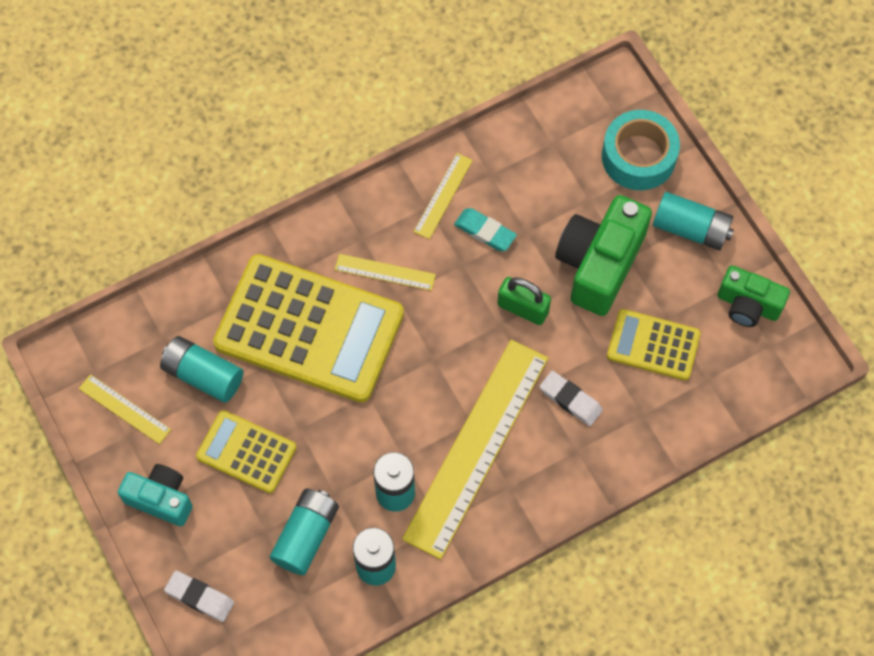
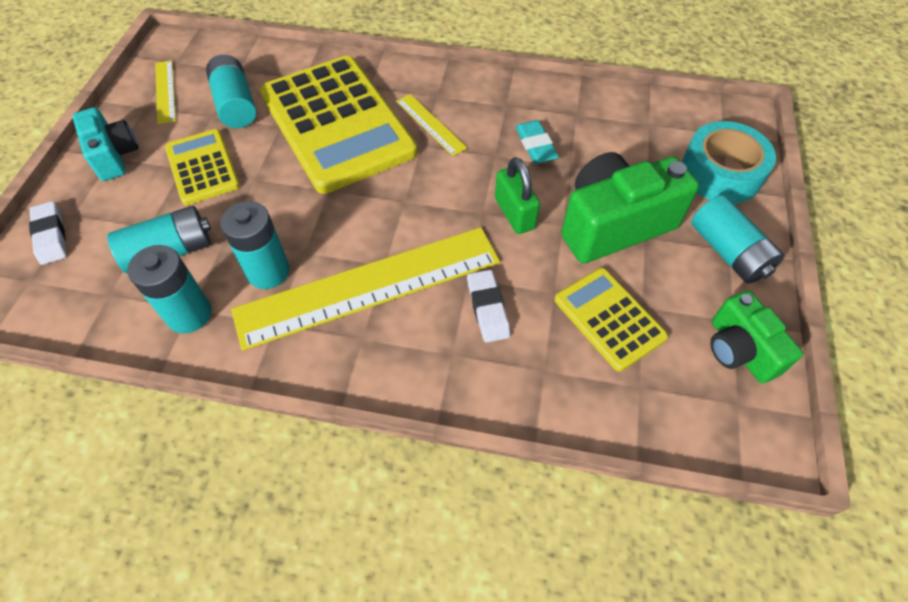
camera: 40 degrees right, 10 degrees down
yellow ruler [414,153,473,239] -> none

